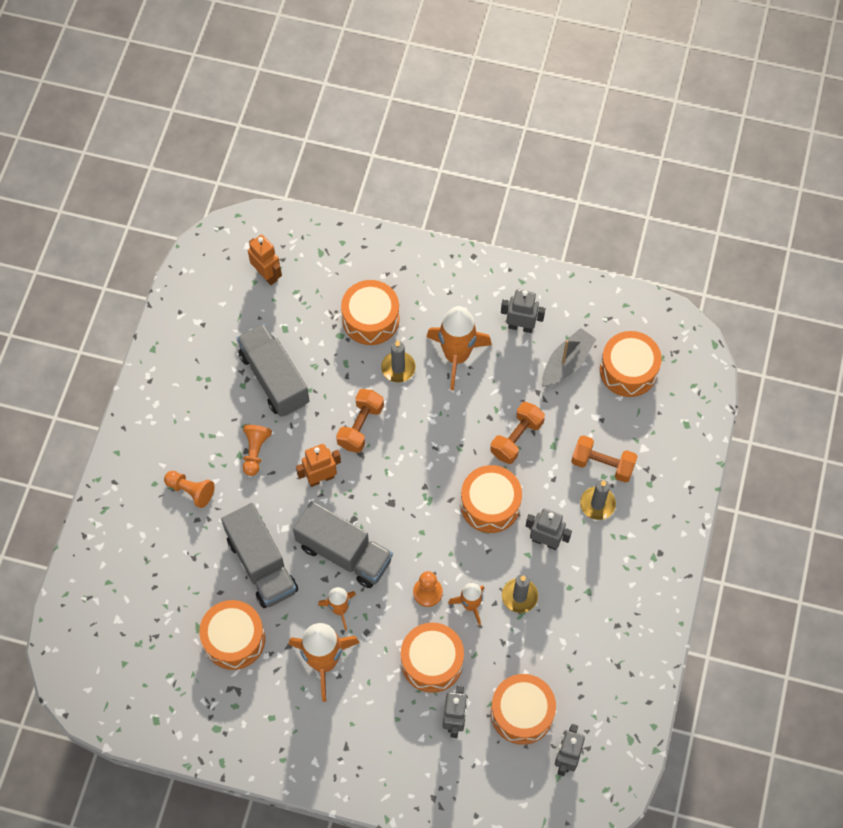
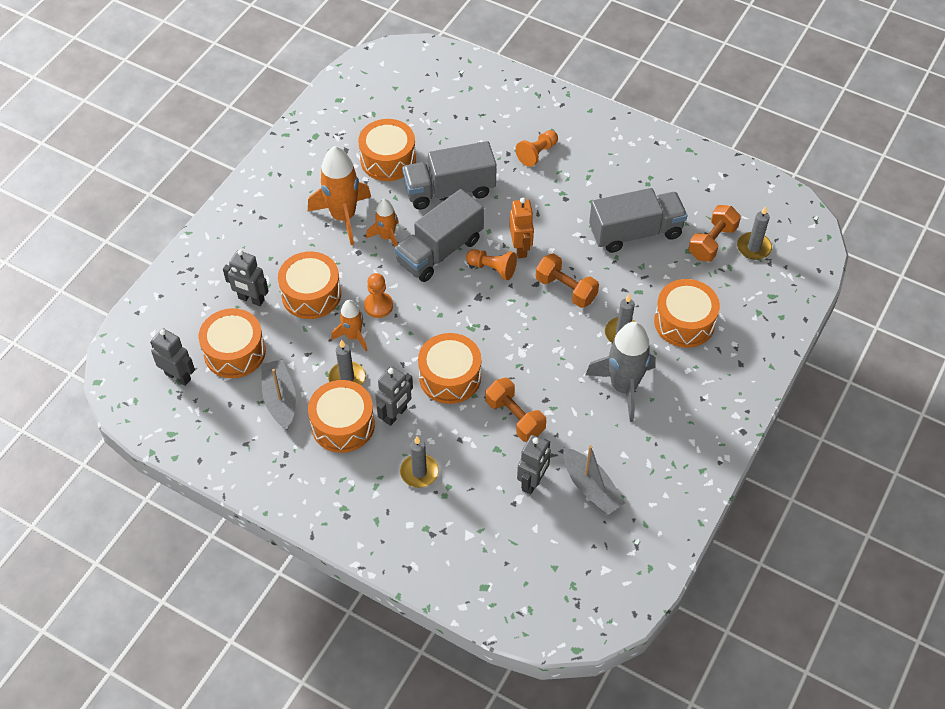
camera: 105 degrees right, 10 degrees down
orange pawn [243,425,272,476] -> orange pawn moved to [466,249,517,280]
orange robot [248,235,282,285] -> grey candle [737,206,772,260]
orange rocket [426,306,492,391] -> grey rocket [586,322,656,422]
grey robot [501,289,546,333] -> grey robot moved to [517,435,551,495]
orange dumbbell [571,435,638,483] -> orange dumbbell moved to [688,205,741,262]
orange drum [600,331,662,397] -> orange drum moved to [308,380,375,453]
none -> grey boat [261,359,296,429]

